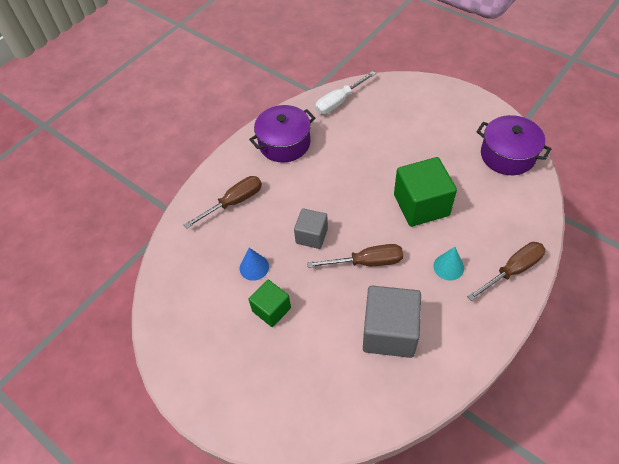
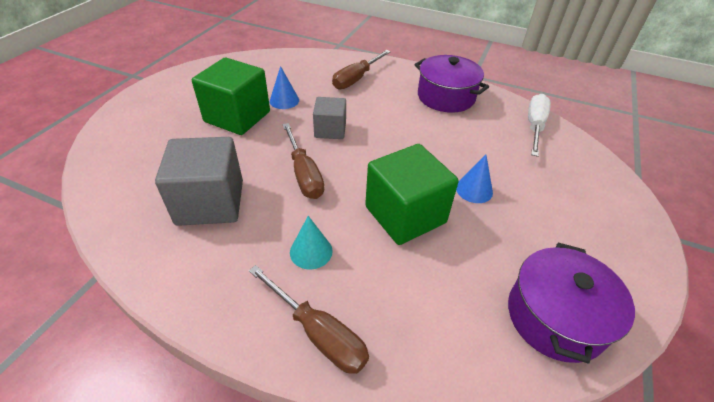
camera: 70 degrees right, 10 degrees down
brown screwdriver [184,176,262,229] -> brown screwdriver turned 90 degrees clockwise [332,50,391,90]
green cube [249,280,291,327] -> green cube [192,58,270,135], size x1.69
white screwdriver [315,71,376,114] -> white screwdriver turned 75 degrees clockwise [528,94,551,157]
none -> blue cone [456,155,493,203]

